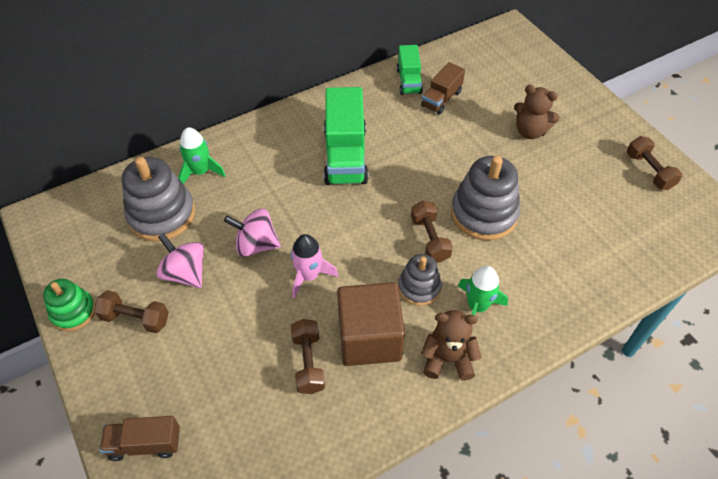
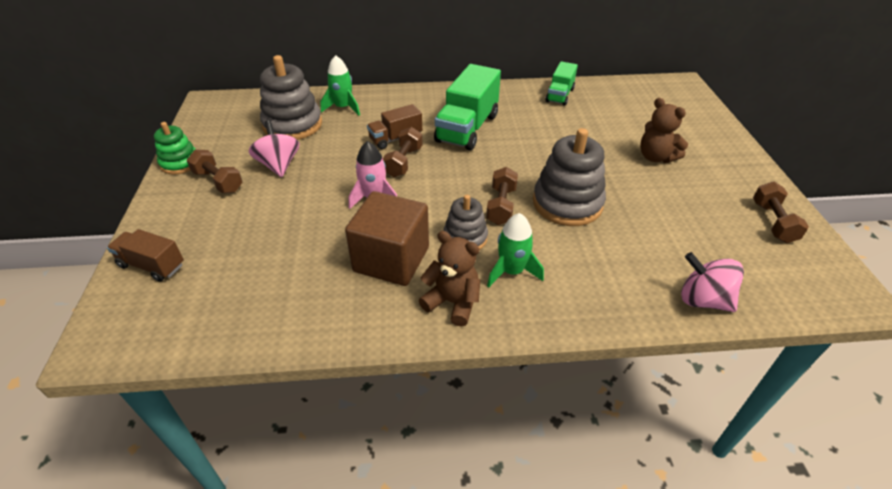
camera: 25 degrees right, 10 degrees down
pink spinning top [224,208,281,257] -> pink spinning top moved to [681,252,744,312]
brown dumbbell [291,319,325,394] -> brown dumbbell moved to [383,127,423,177]
brown truck [421,62,465,115] -> brown truck moved to [367,104,422,149]

